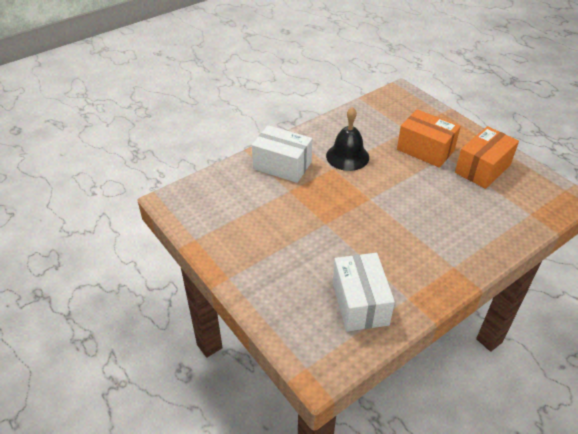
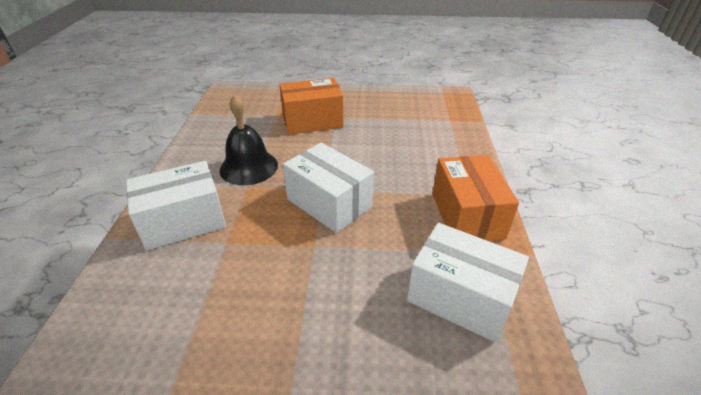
camera: 50 degrees left, 5 degrees down
orange box [455,126,519,189] -> orange box moved to [432,155,519,241]
none -> white box [283,143,374,233]

